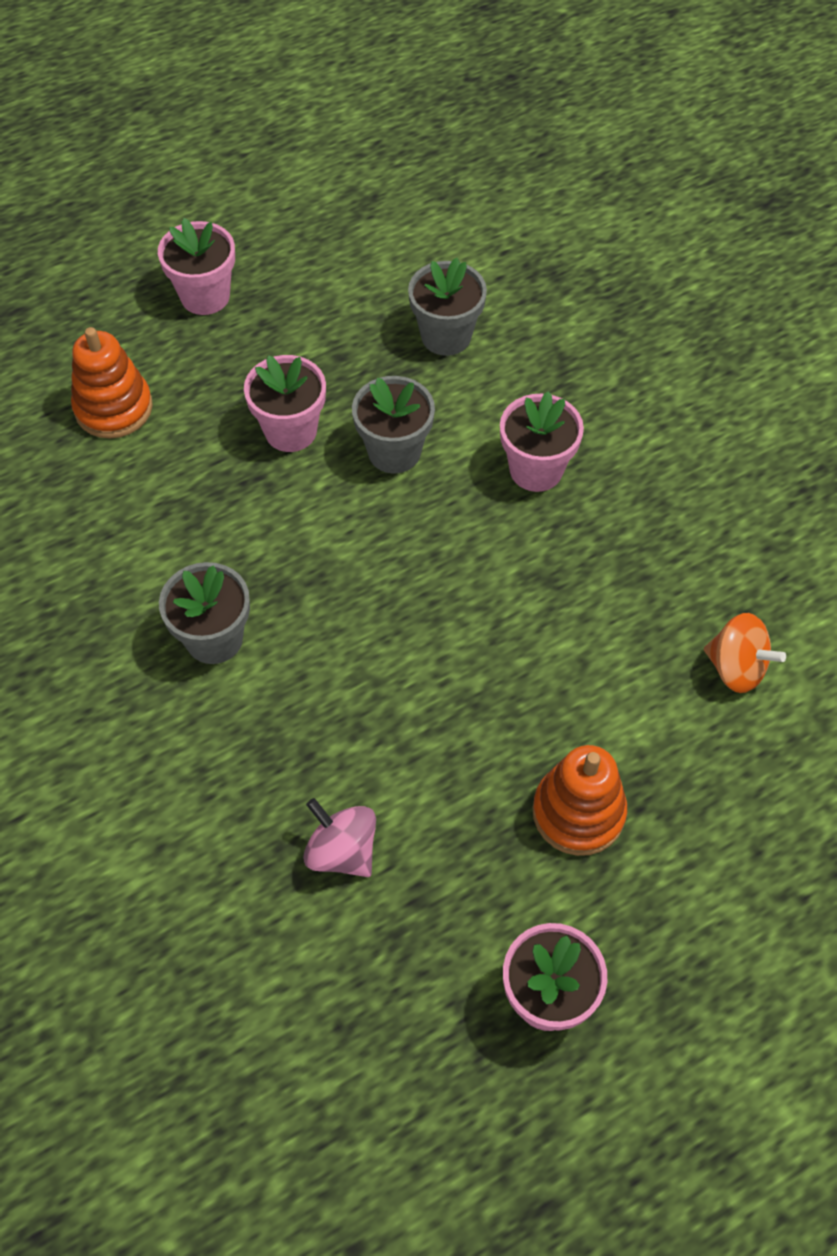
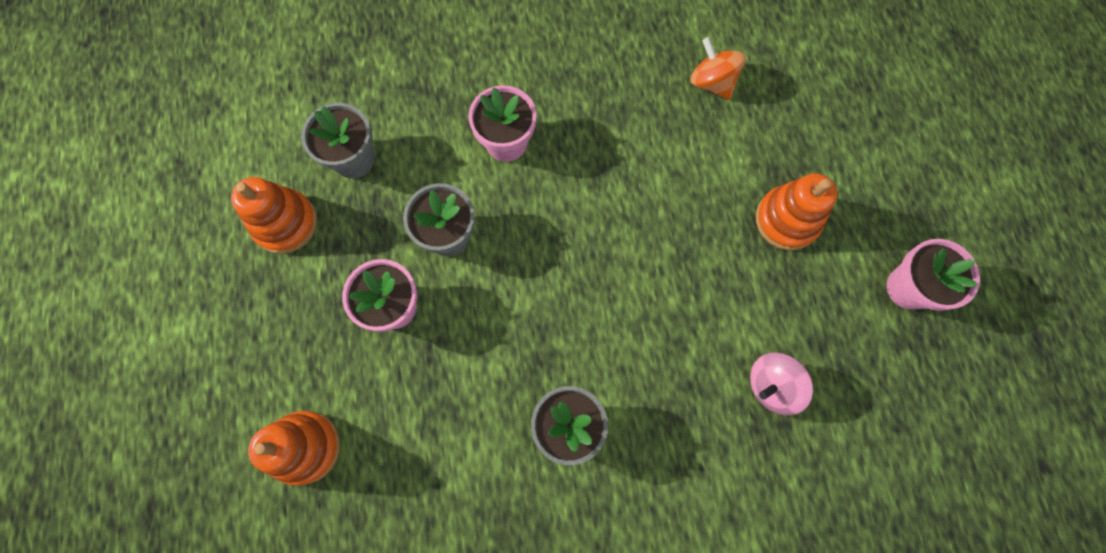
camera: 70 degrees left, 15 degrees up
pink flower pot [158,218,235,315] -> none
orange spinning top [704,613,786,693] -> orange spinning top turned 90 degrees counterclockwise [690,37,746,100]
none -> orange stacking toy [231,177,317,254]

